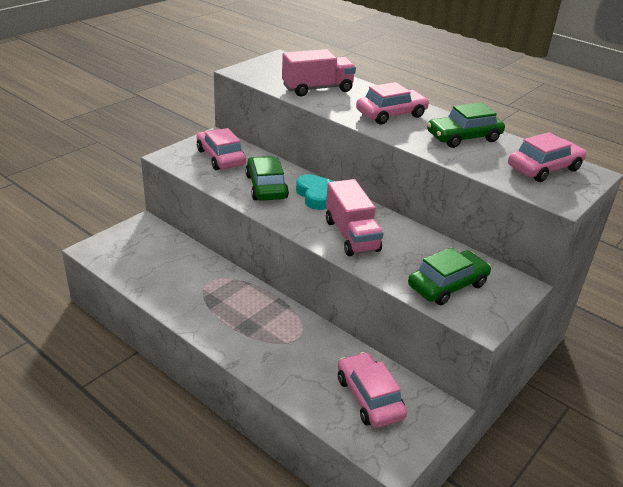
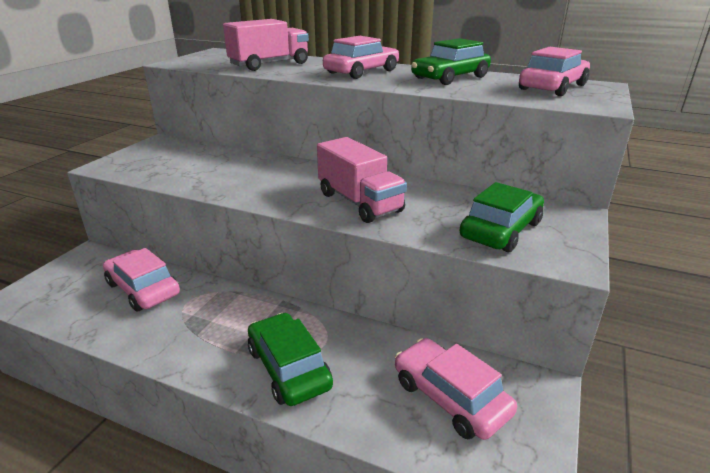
camera: 15 degrees left, 5 degrees down
pink car [197,128,246,170] -> pink car moved to [103,248,180,312]
green car [246,156,289,201] -> green car moved to [248,313,333,406]
turquoise heart [296,174,334,210] -> none

